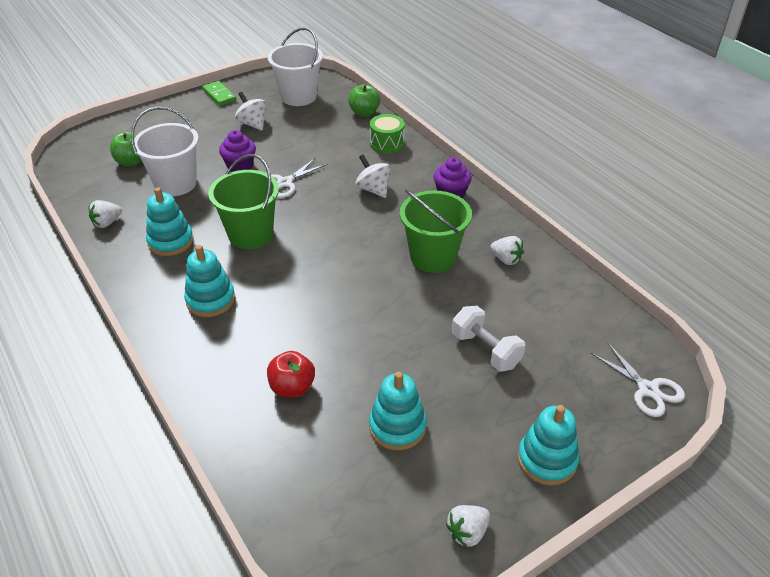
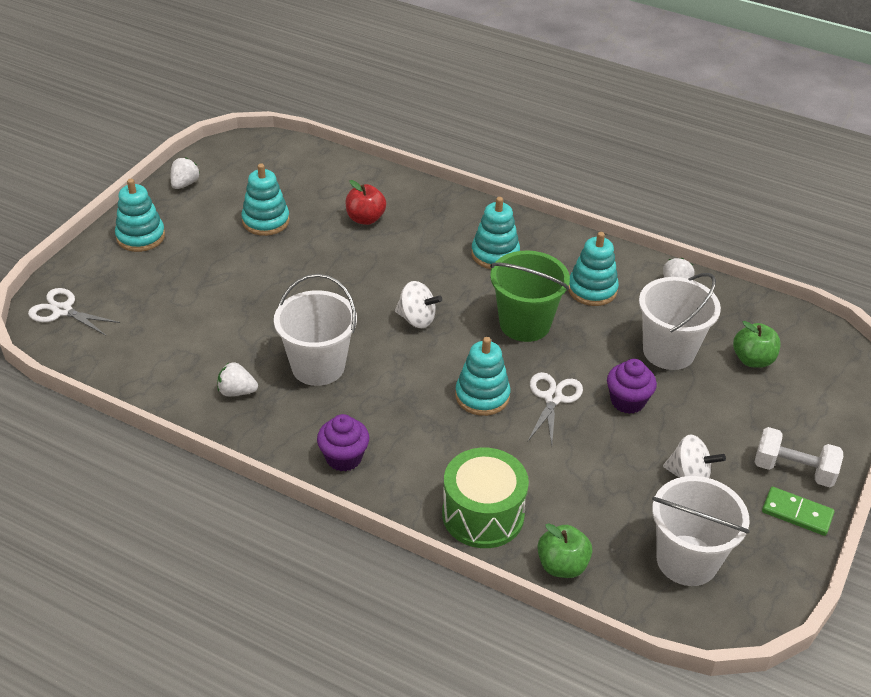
camera: 150 degrees right, 0 degrees up
white spinning top [356,154,391,198] -> white spinning top moved to [395,281,442,328]
green drum [370,114,405,153] -> green drum [442,448,529,548], size x1.54
green bucket [400,189,472,273] -> white bucket [274,274,357,386]
white dumbbell [452,305,525,372] -> white dumbbell moved to [755,427,843,487]
none -> turquoise stacking toy [455,337,510,416]

